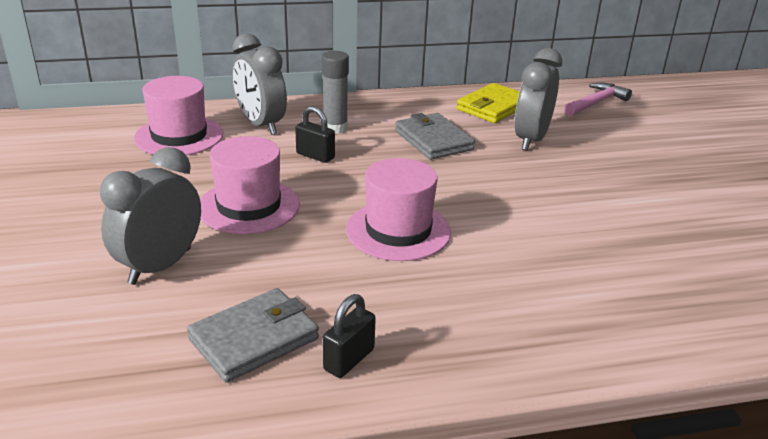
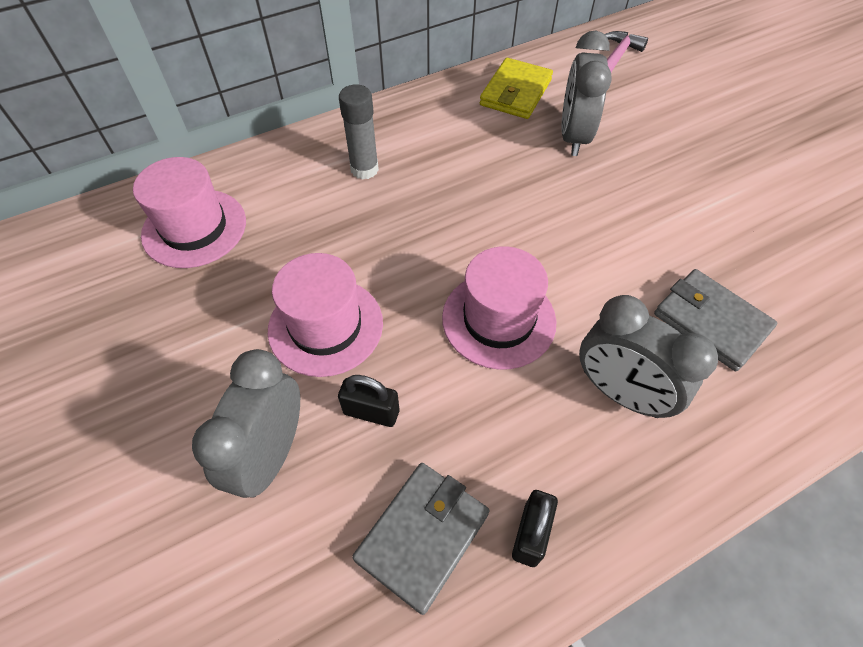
camera: 15 degrees left, 25 degrees up
grey clock [232,33,287,135] -> grey clock moved to [579,295,718,418]
black padlock [295,106,335,163] -> black padlock moved to [338,375,399,427]
grey wallet [395,113,475,160] -> grey wallet moved to [654,269,777,371]

